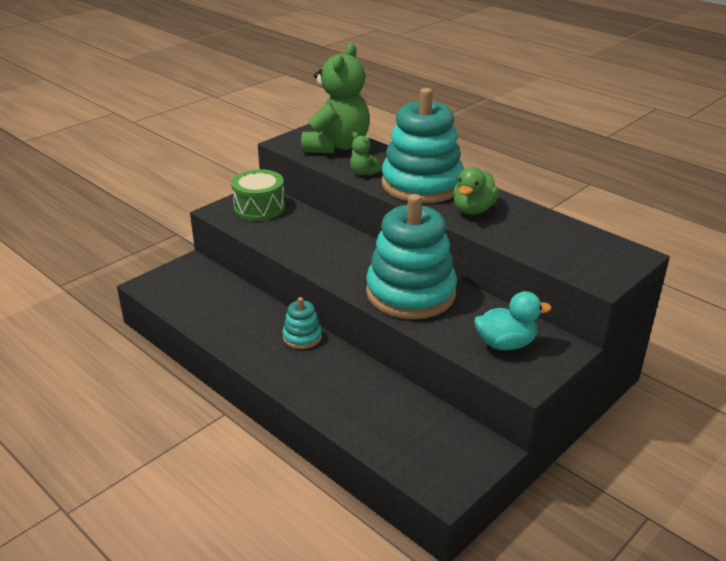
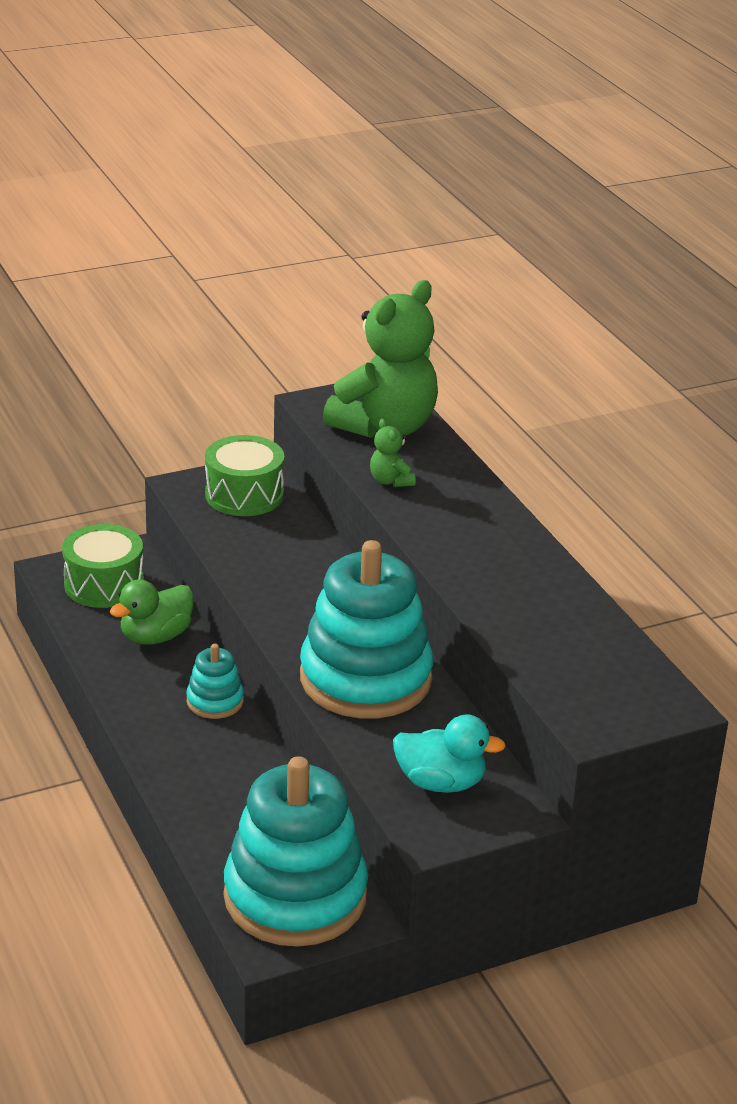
camera: 20 degrees right, 0 degrees up
turquoise stacking toy [381,88,464,203] -> turquoise stacking toy moved to [223,756,368,947]
green duck [453,167,499,215] -> green duck moved to [110,579,194,645]
none -> green drum [62,524,144,608]

